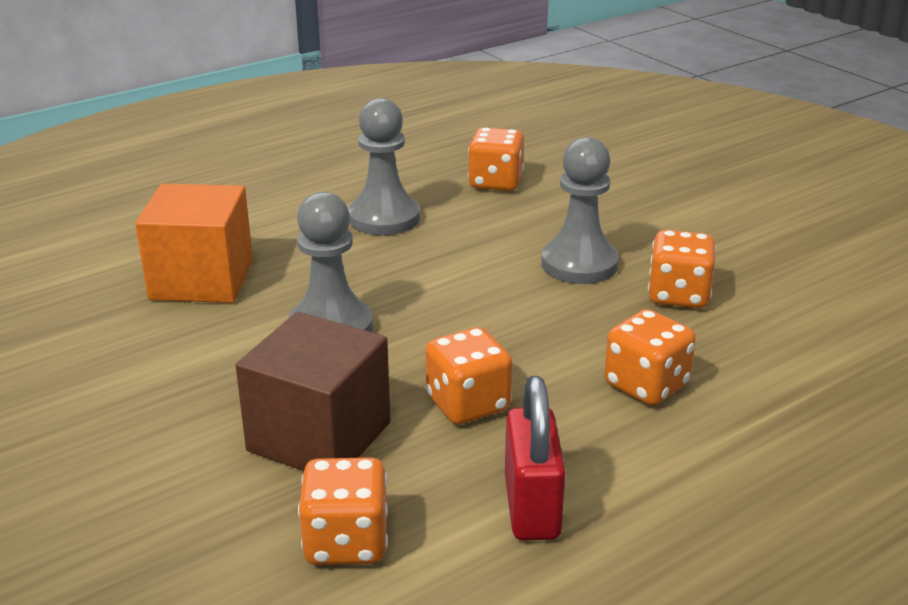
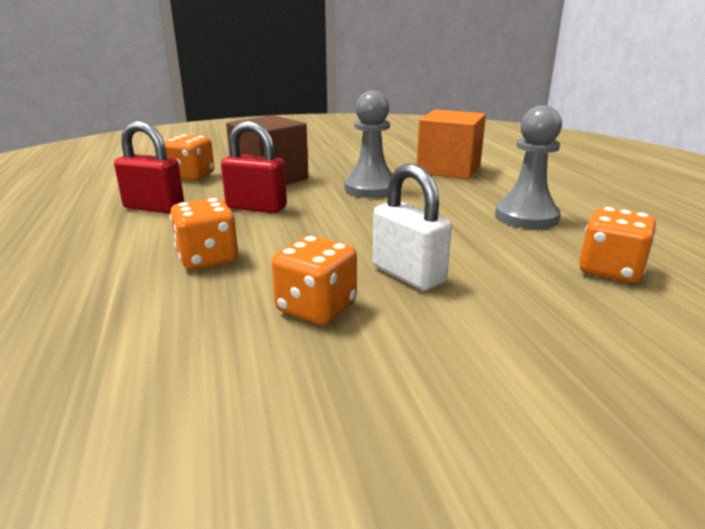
camera: 110 degrees right, 5 degrees down
orange dice [425,327,513,424] -> red padlock [221,121,287,214]
grey pawn [541,137,619,284] -> white padlock [373,164,452,291]

